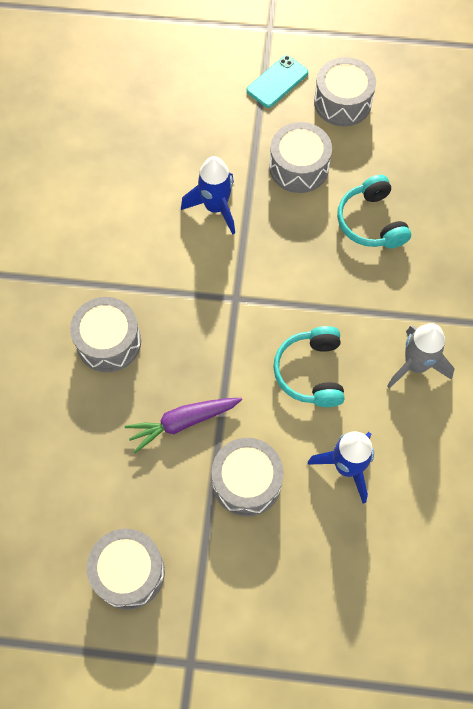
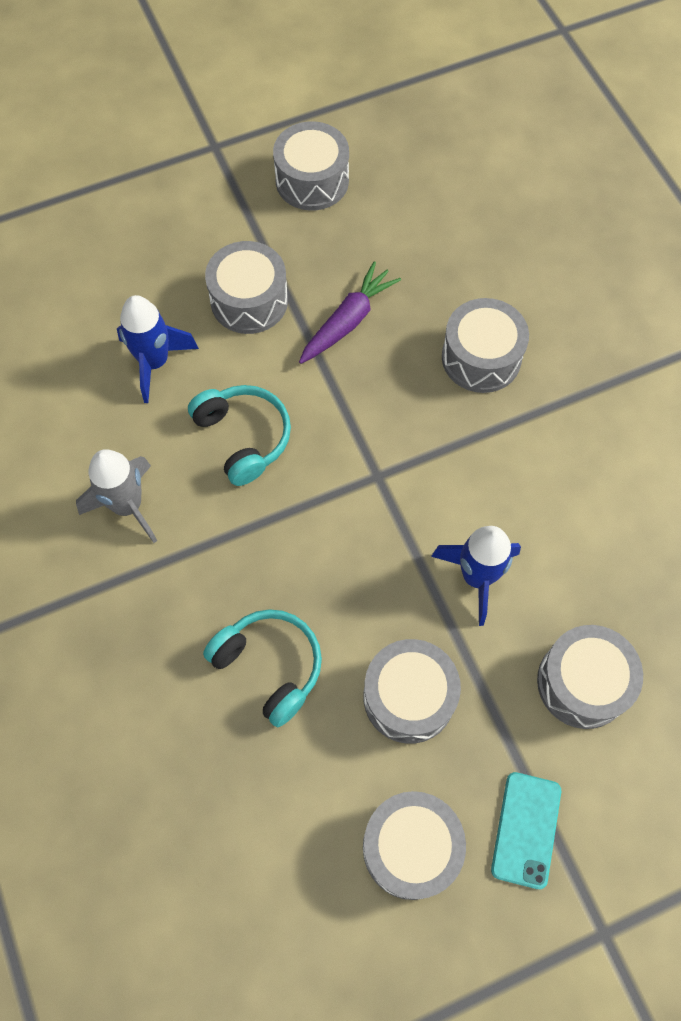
camera: 150 degrees right, 0 degrees up
none -> grey drum [537,625,643,729]

